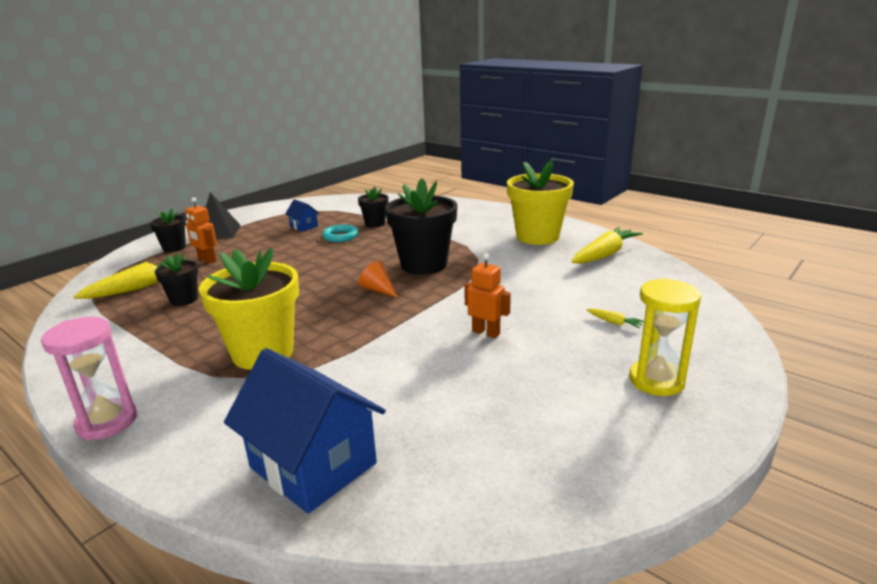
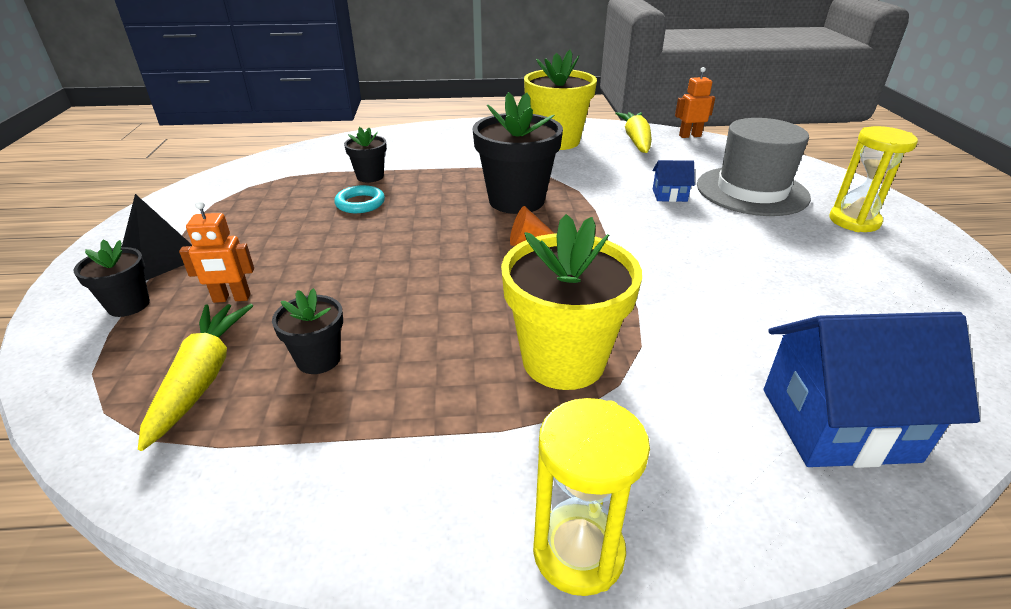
camera: 45 degrees left, 10 degrees up
pink hourglass [41,317,137,441] -> yellow hourglass [533,398,650,596]
blue house [285,199,320,232] -> blue house moved to [652,160,695,202]
orange robot [464,253,511,338] -> orange robot moved to [675,67,715,138]
yellow carrot [587,309,644,328] -> grey hat [697,118,811,216]

